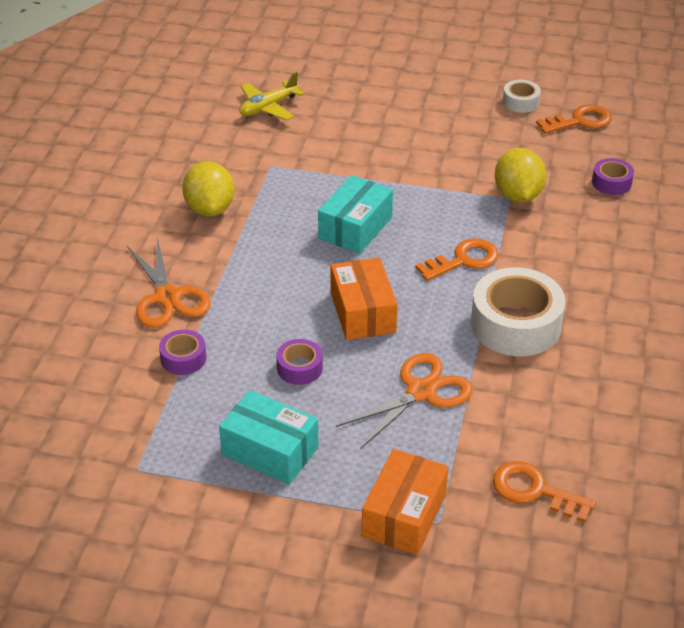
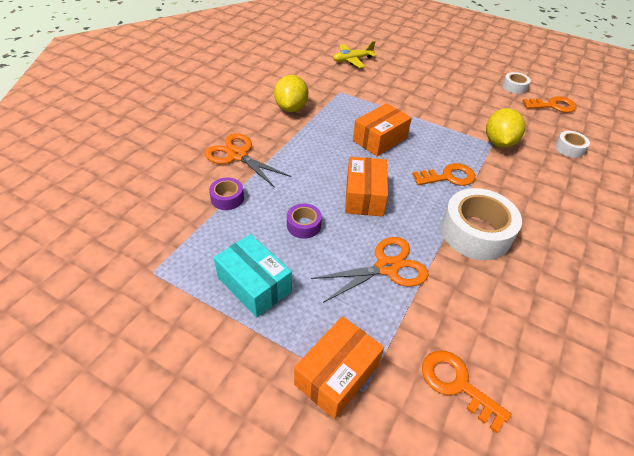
camera: 15 degrees right, 5 degrees up
orange scissors [127,237,210,328] -> orange scissors turned 135 degrees clockwise [205,133,291,188]
turquoise box [318,175,393,254] -> orange box [353,103,412,156]
purple tape [592,158,634,195] -> white tape [555,131,590,158]

